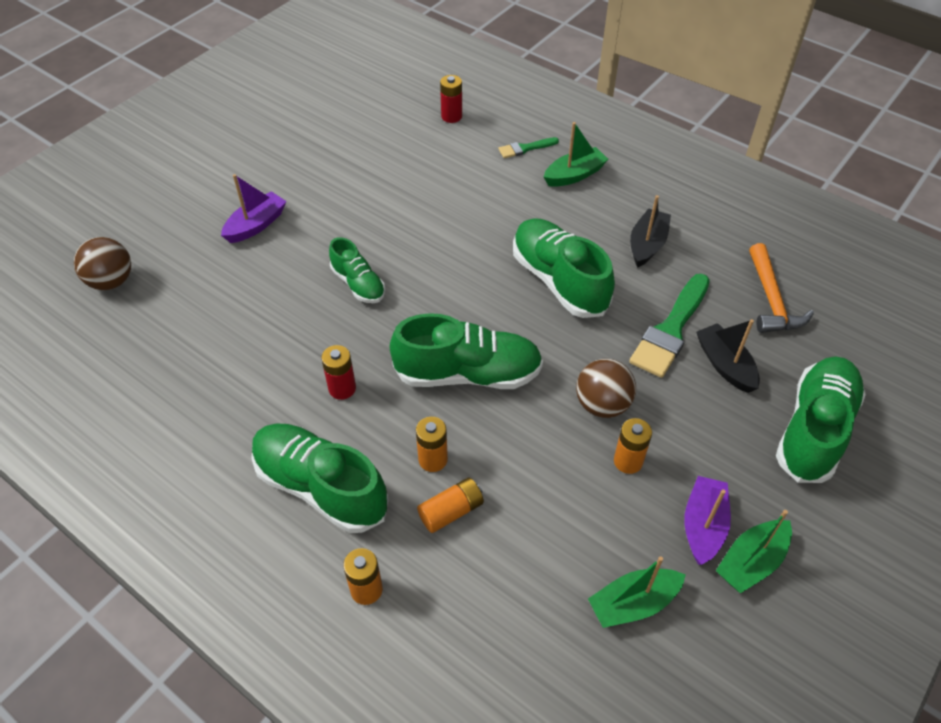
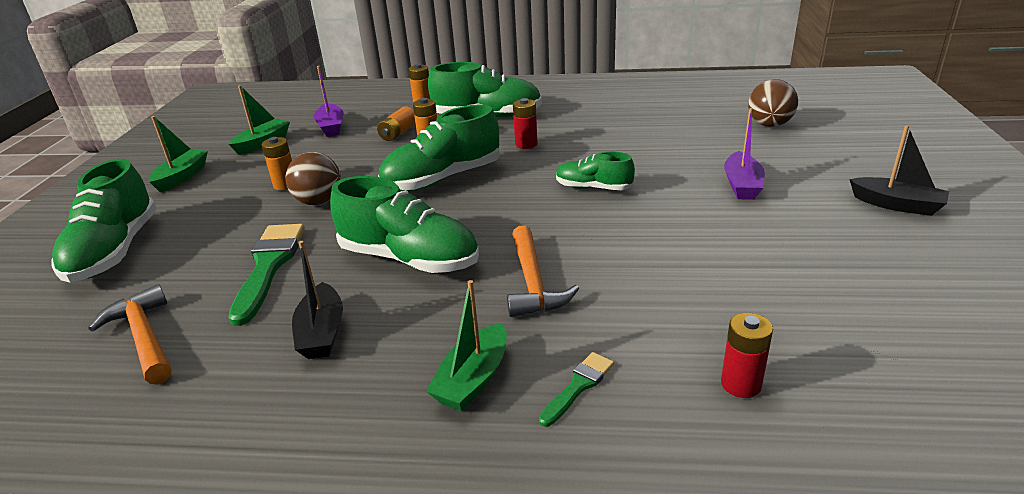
camera: 150 degrees right, 20 degrees down
purple boat [684,476,731,565] -> purple boat moved to [314,66,344,137]
black boat [696,319,760,393] -> black boat moved to [849,125,949,216]
none -> orange hammer [507,225,579,317]

